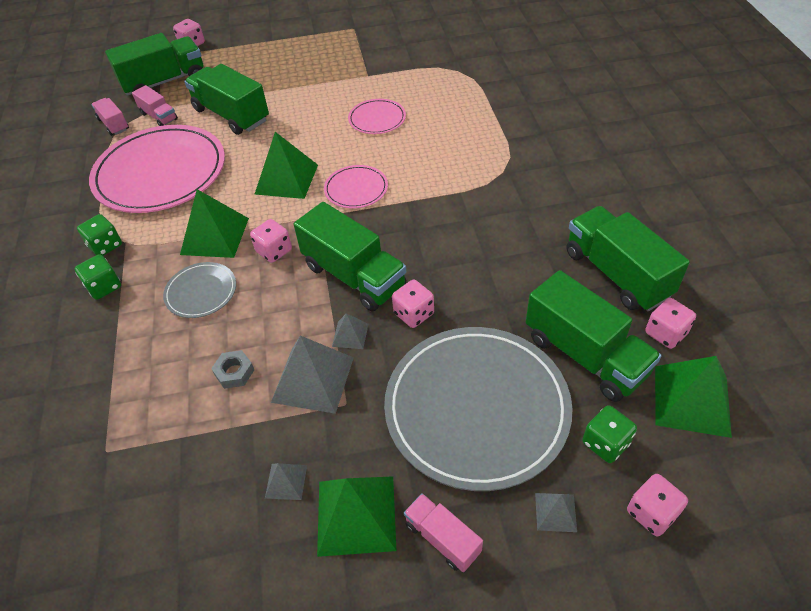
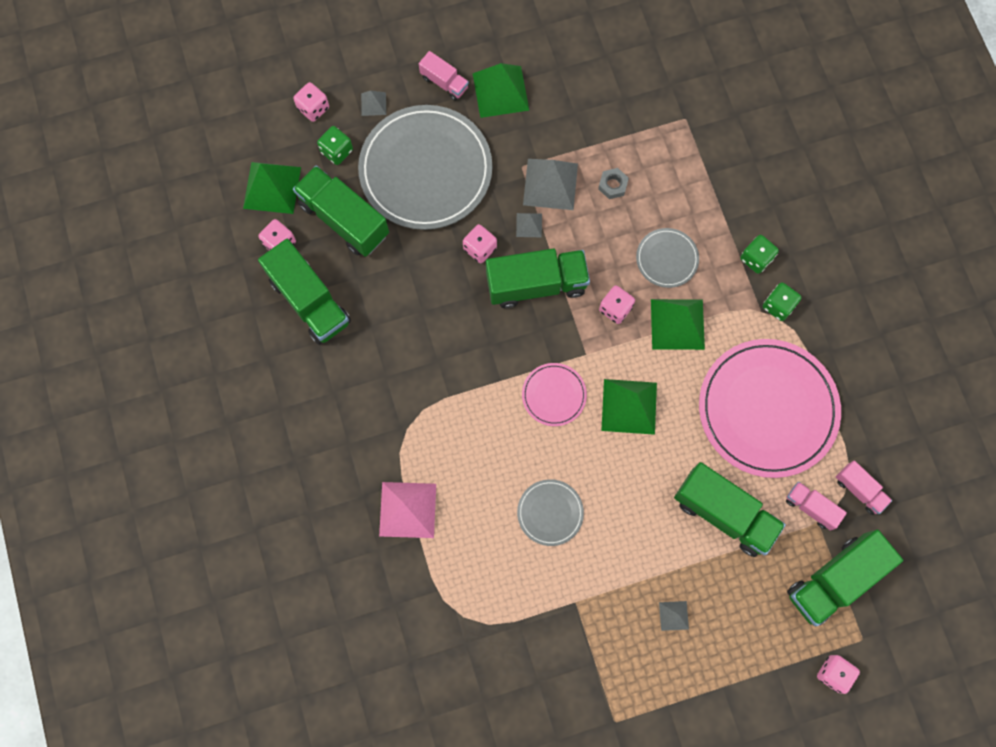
camera: 170 degrees right, 25 degrees up
grey pyramid [265,463,307,500] -> grey pyramid moved to [659,601,689,631]
green truck [294,202,406,311] -> green truck turned 135 degrees clockwise [486,248,590,308]
pink plate [348,99,406,134] -> grey plate [517,479,584,546]
none -> pink pyramid [379,482,436,538]

